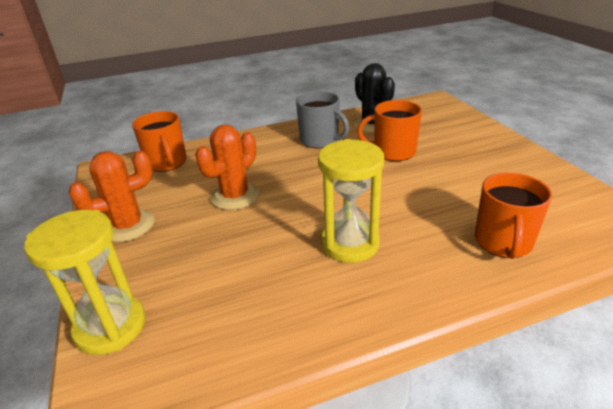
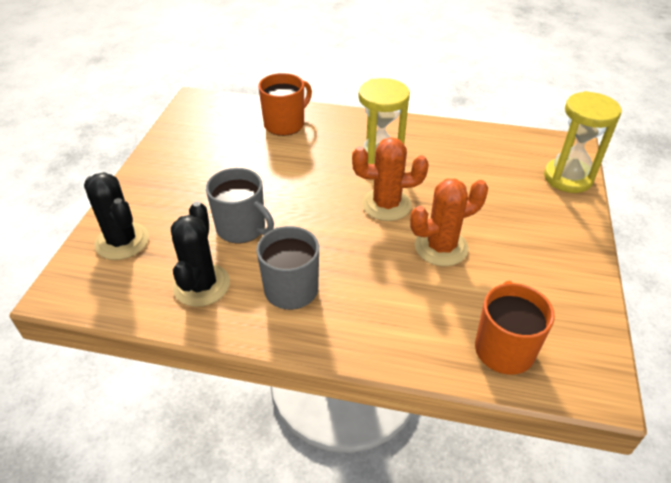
camera: 150 degrees left, 10 degrees up
orange cactus [69,151,155,242] -> orange cactus moved to [352,137,429,221]
orange mug [357,100,422,161] -> grey mug [206,168,274,243]
none -> black cactus [84,172,149,260]

